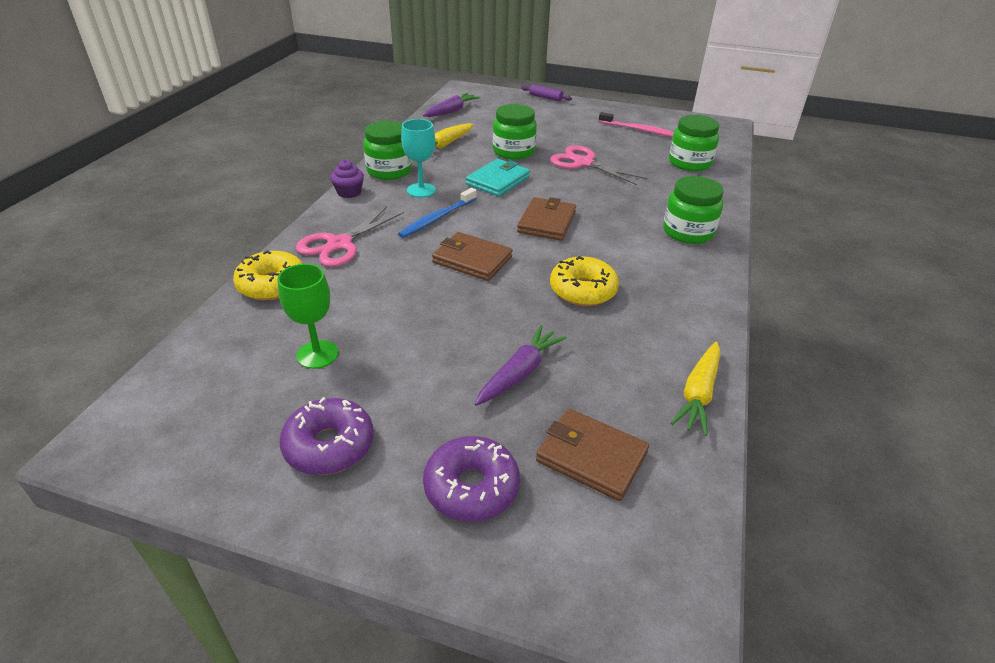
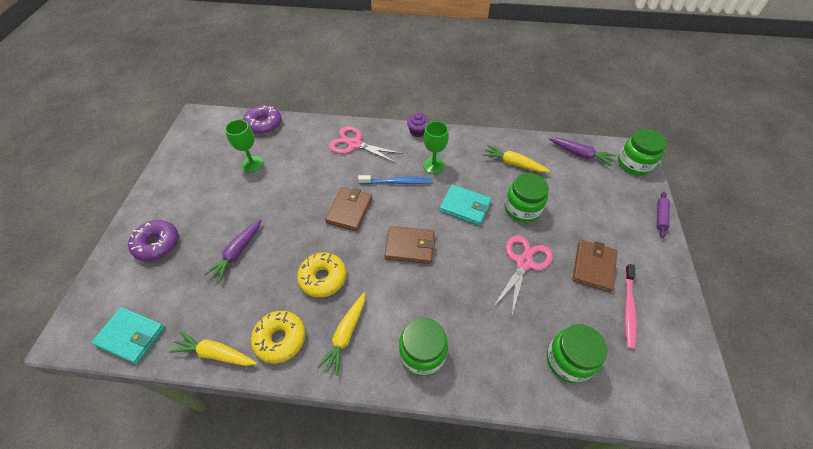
camera: 80 degrees right, 15 degrees up
yellow donut [233,250,303,300] -> yellow donut moved to [251,311,305,363]
purple donut [279,397,374,475] -> purple donut moved to [243,105,282,134]
green jar [363,121,412,180] -> green jar moved to [618,129,667,175]
blue toothbrush [398,188,477,238] -> blue toothbrush turned 150 degrees clockwise [358,175,432,184]
turquoise goblet [401,119,436,198] -> green goblet [423,121,449,174]
purple carrot [475,325,567,406] -> purple carrot turned 90 degrees clockwise [204,219,262,283]
brown wallet [536,408,649,501] -> brown wallet moved to [572,240,617,292]
none -> turquoise wallet [91,307,165,364]
none -> yellow carrot [317,293,365,376]

